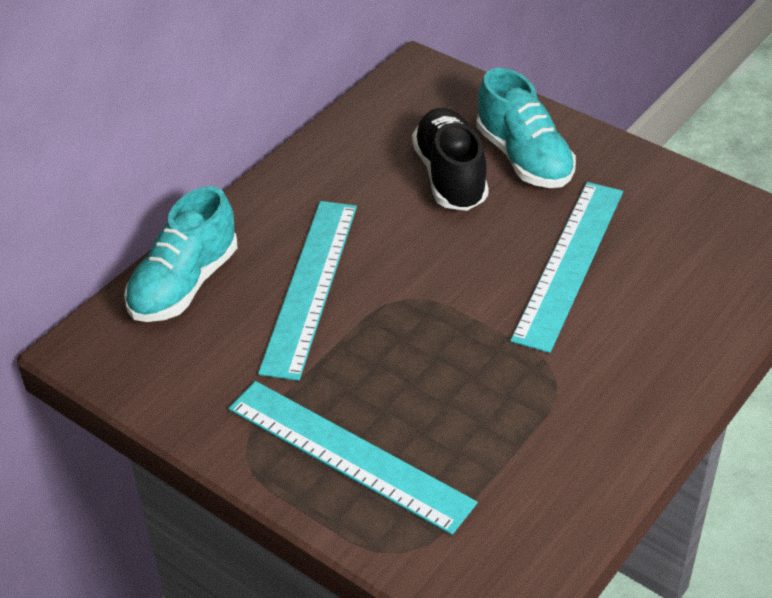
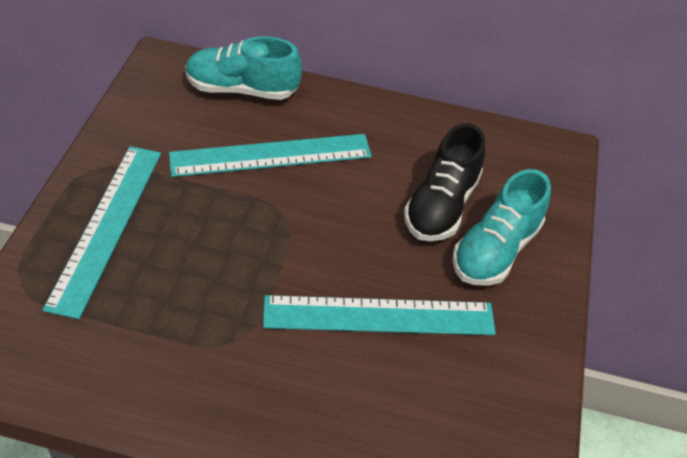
camera: 60 degrees right, 5 degrees up
black shoe [412,108,489,211] -> black shoe turned 150 degrees clockwise [404,123,485,241]

